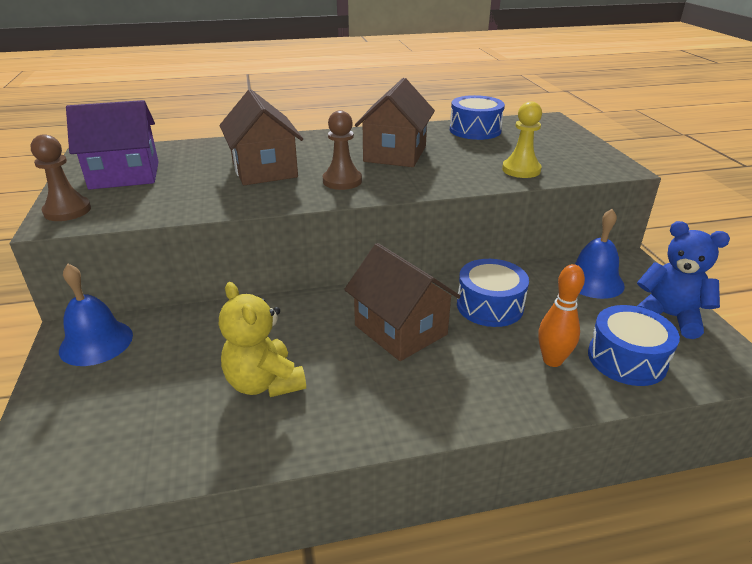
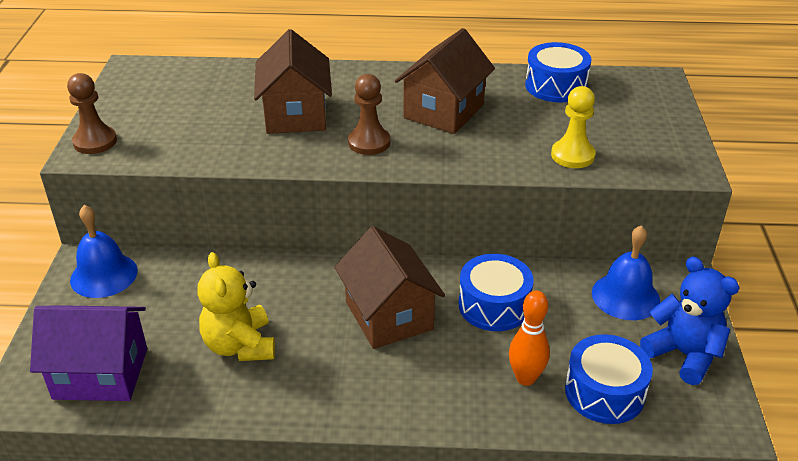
camera: 15 degrees right, 5 degrees up
purple house [66,100,159,190] -> purple house moved to [30,305,147,401]

